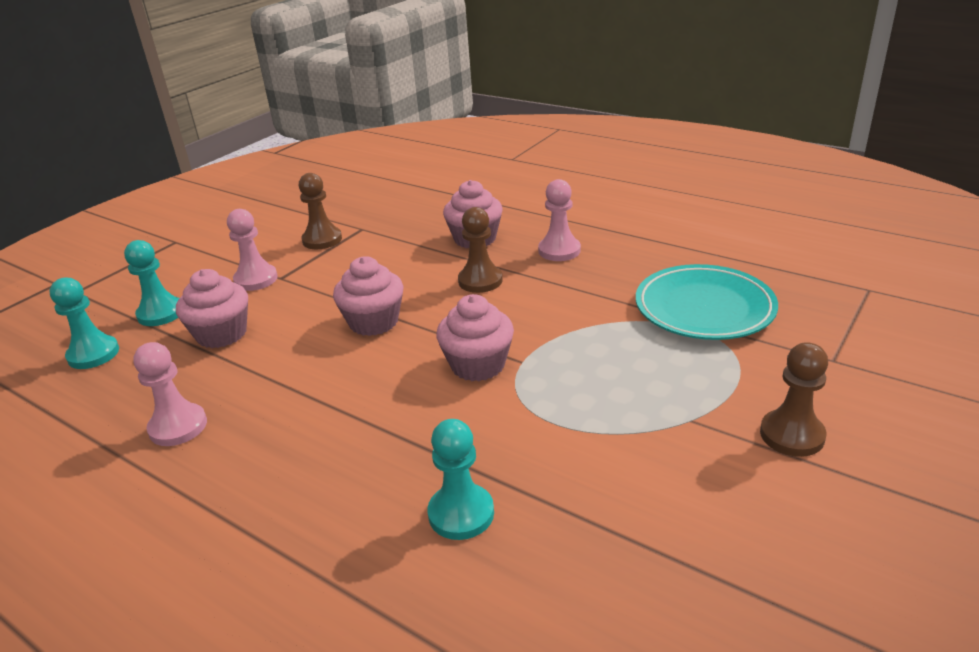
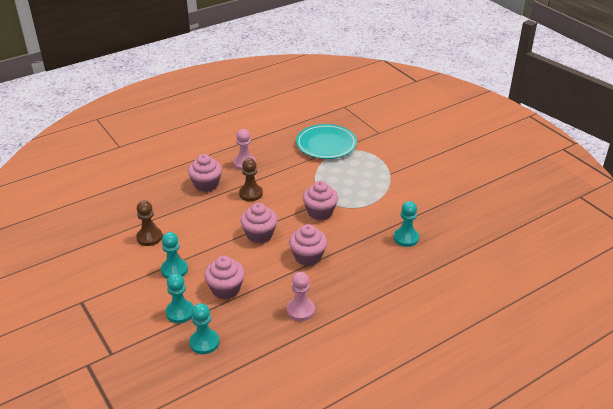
camera: 70 degrees left, 5 degrees up
pink pawn [227,209,278,291] -> turquoise pawn [161,232,188,279]
brown pawn [760,342,828,457] -> none
none -> pink cupcake [289,224,327,266]

